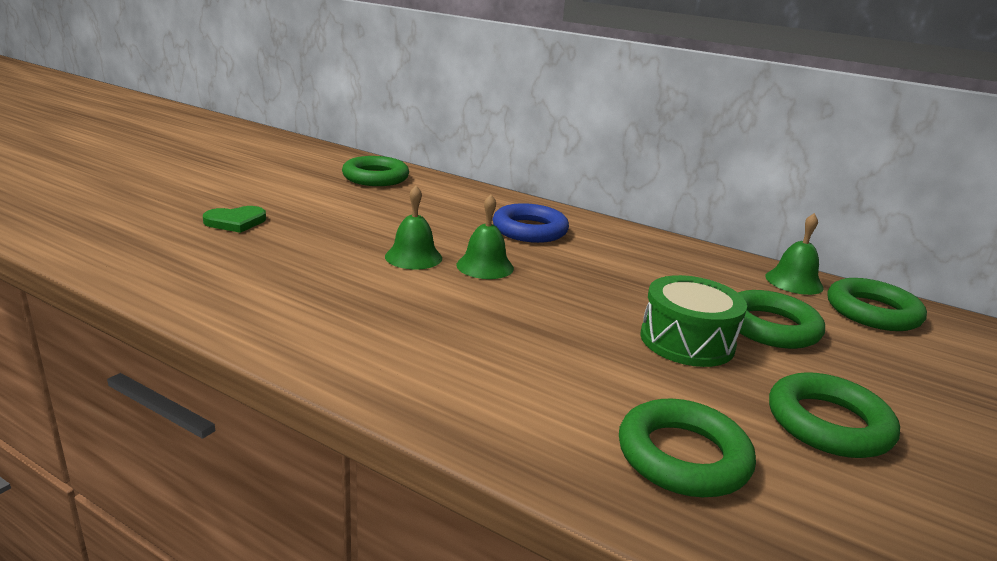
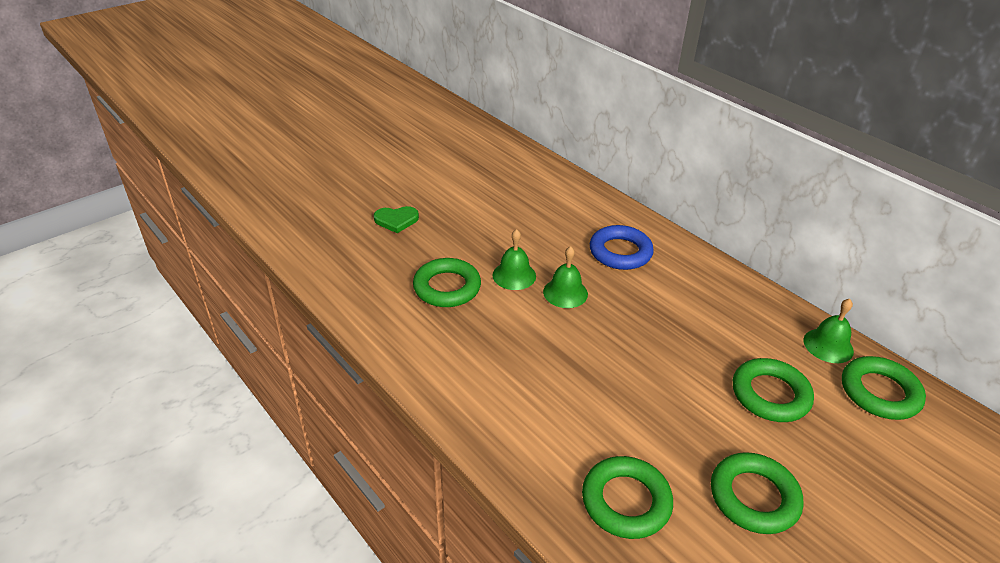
camera: 20 degrees right, 15 degrees up
green ring [342,156,409,186] -> green ring moved to [413,258,481,307]
green drum [640,275,747,367] -> none

